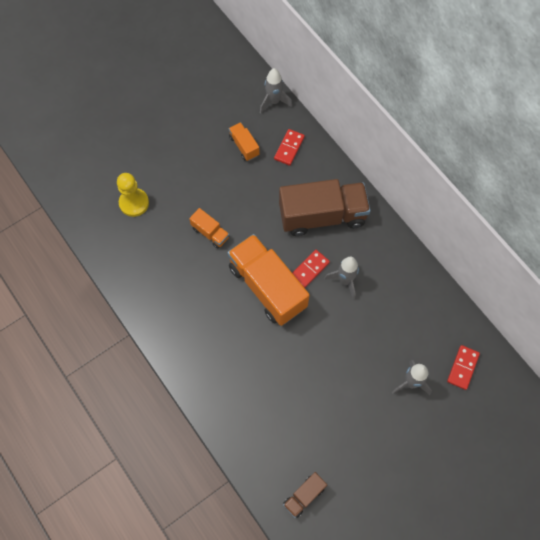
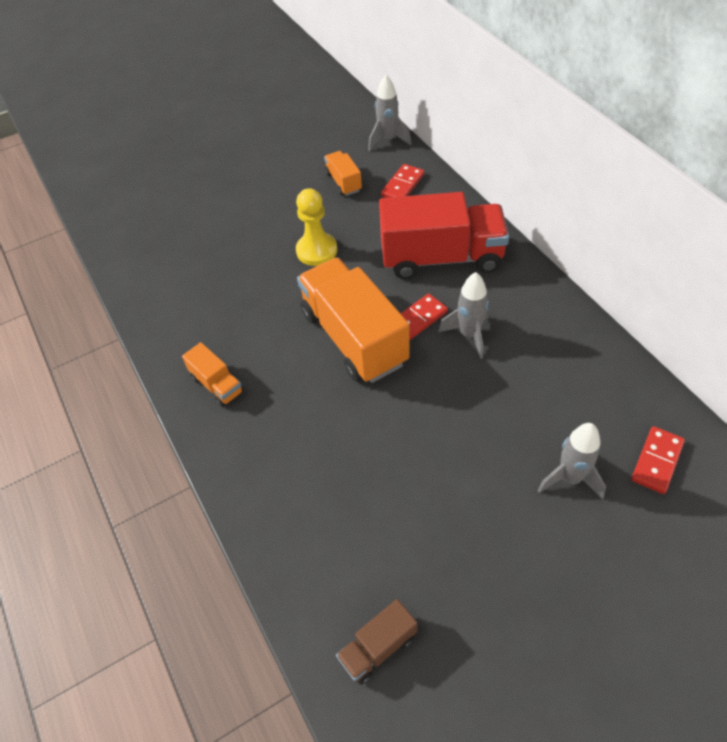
camera: 10 degrees right, 15 degrees down
yellow pawn [117,173,149,217] -> yellow pawn moved to [296,188,337,266]
orange truck [189,208,229,249] -> orange truck moved to [182,342,244,407]
brown truck [279,179,371,236] -> red truck [379,192,509,279]

